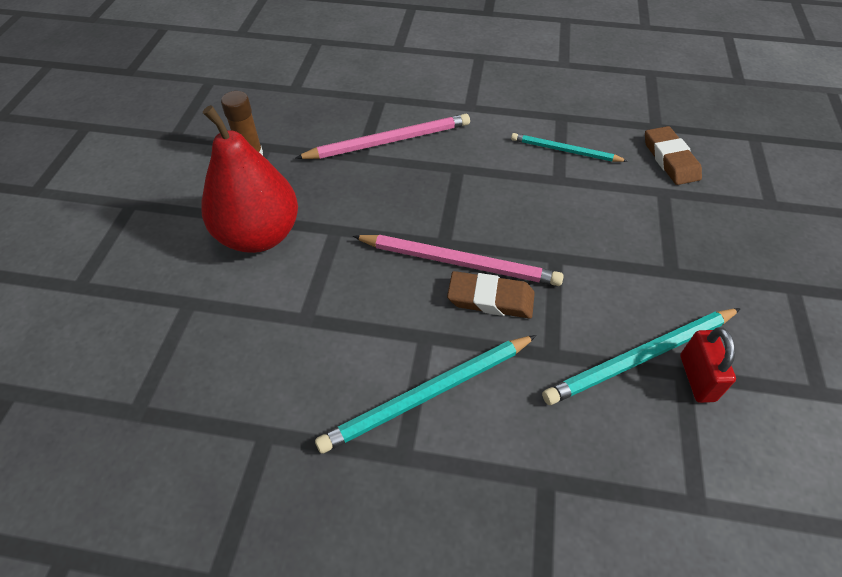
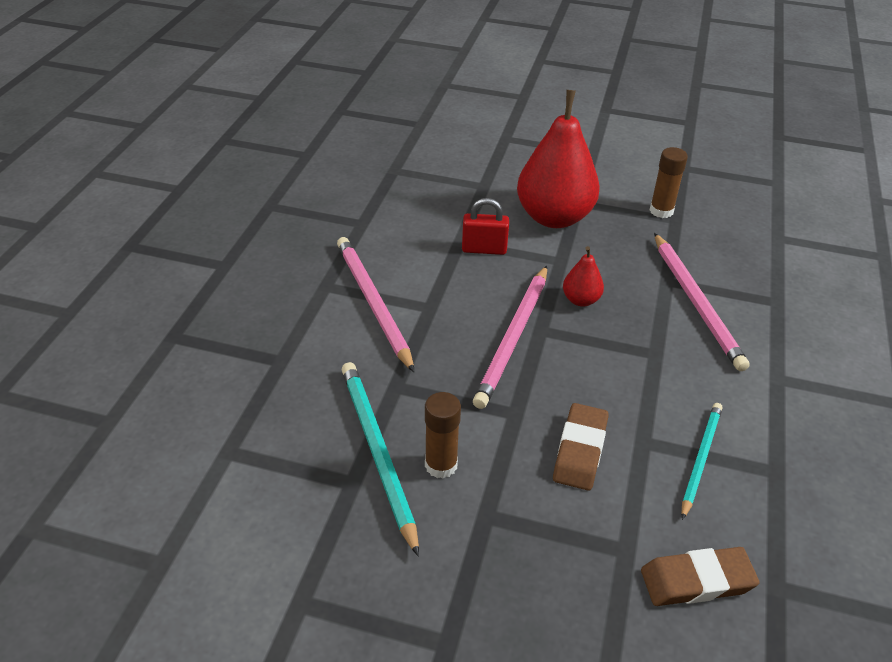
camera: 95 degrees right, 10 degrees down
turquoise pencil [315,335,537,454] -> pink pencil [337,237,414,372]
brown eraser [447,271,535,319] -> brown eraser moved to [553,403,609,491]
red padlock [680,327,736,403] -> red padlock moved to [462,198,509,255]
none -> brown glue stick [425,392,461,479]
none -> red pear [563,246,604,306]

